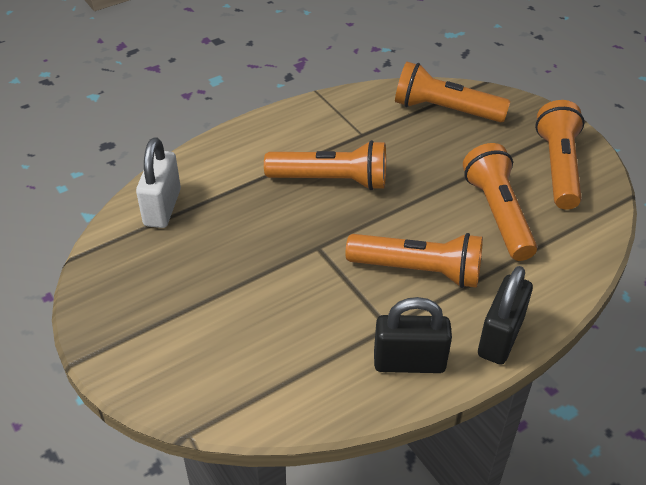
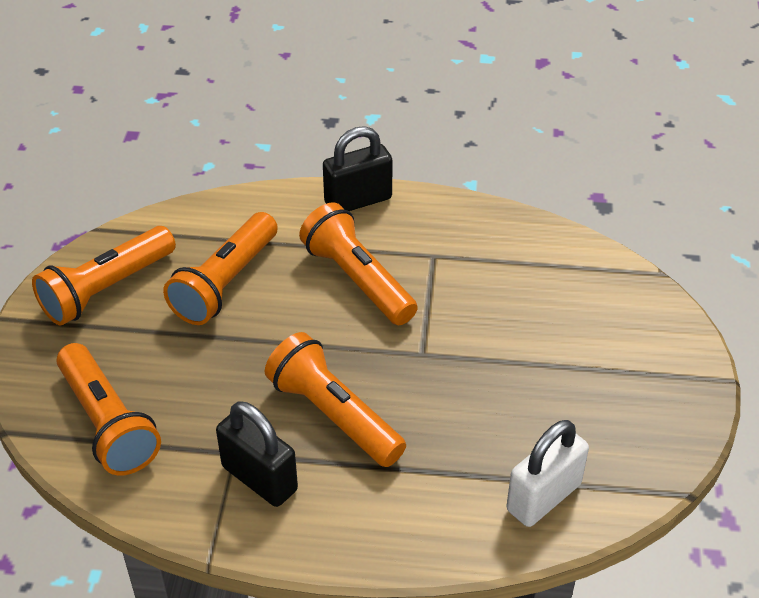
camera: 140 degrees left, 0 degrees up
black padlock [374,297,452,373] -> black padlock moved to [216,401,298,507]

